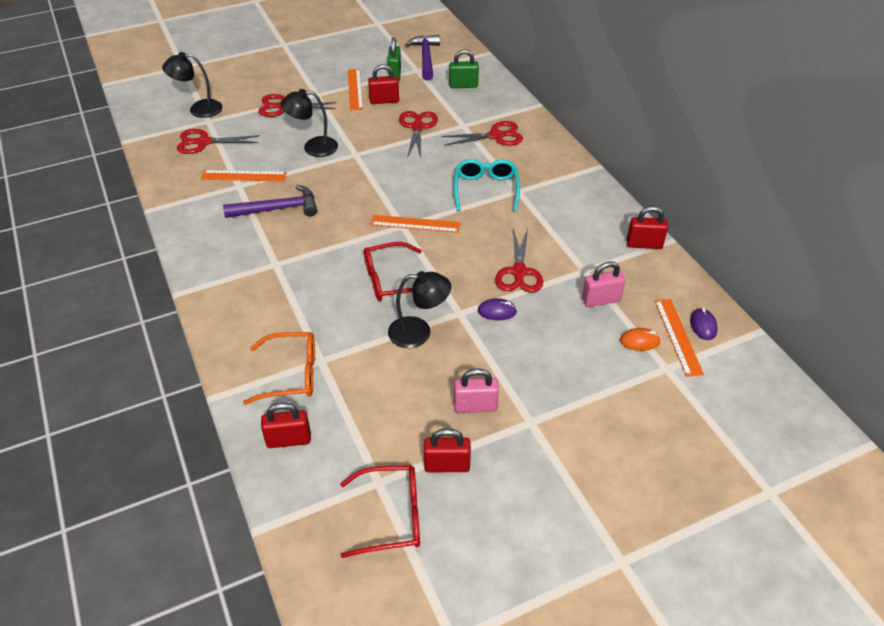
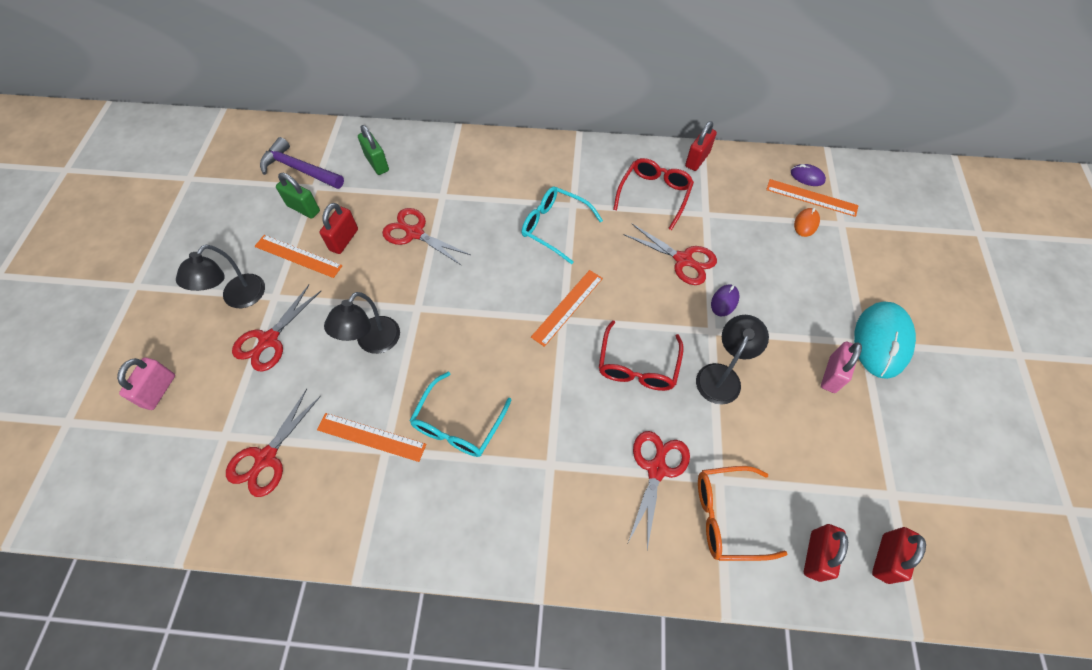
camera: 60 degrees left, 15 degrees up
black lamp [162,52,222,118] -> black lamp moved to [176,245,265,308]
orange ruler [201,170,287,182] -> orange ruler turned 75 degrees clockwise [317,413,427,462]
purple hammer [223,185,317,218] -> turquoise glasses [410,372,512,457]
orange glasses [243,332,315,405] -> orange glasses turned 120 degrees counterclockwise [698,466,787,561]
red glasses [340,465,420,558] -> red glasses moved to [613,158,694,230]
red padlock [424,428,471,472] -> red padlock moved to [872,527,926,584]
red scissors [442,121,523,146] -> red scissors moved to [628,431,690,550]
green padlock [449,49,479,88] -> green padlock turned 60 degrees counterclockwise [358,125,389,175]
pink padlock [582,261,625,307] -> pink padlock moved to [117,357,175,410]
none -> turquoise mouse [854,302,916,379]

